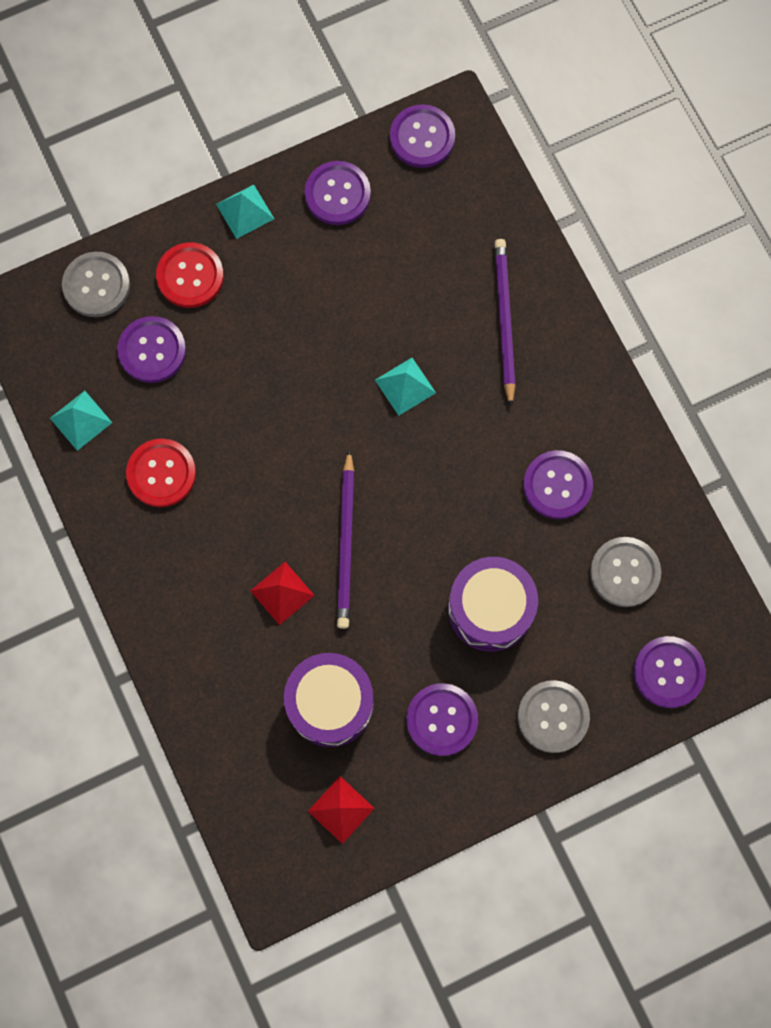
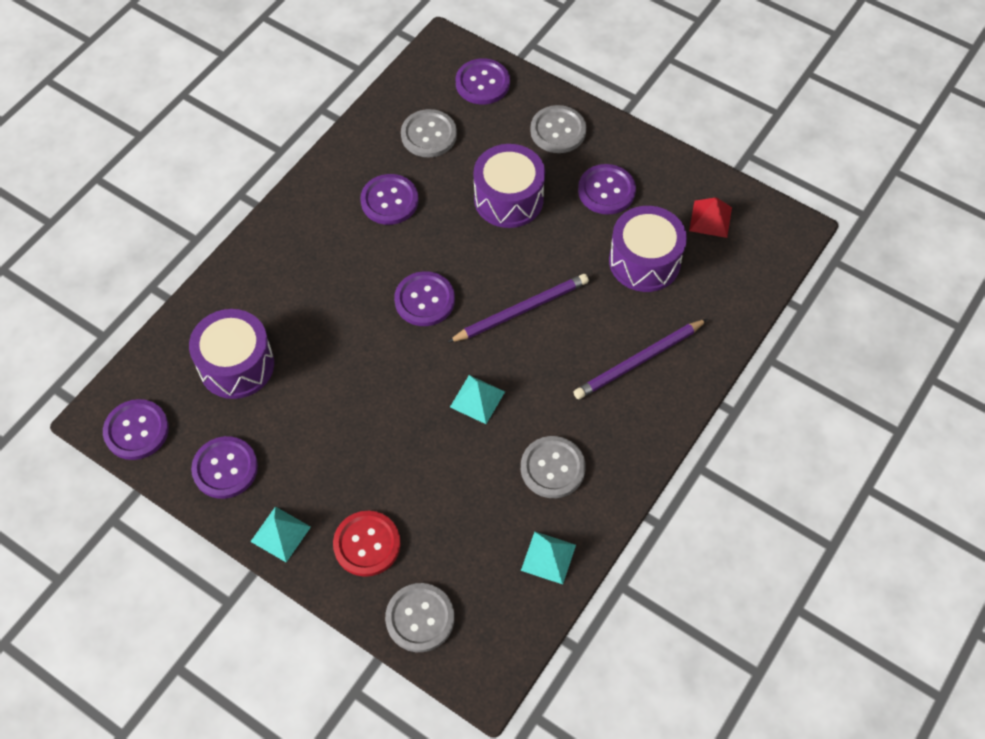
camera: 120 degrees left, 15 degrees down
purple button [117,316,186,383] -> purple button moved to [394,271,455,326]
red button [126,439,196,507] -> grey button [521,436,586,498]
red pyramid [250,562,315,625] -> none
turquoise pyramid [375,358,436,416] -> turquoise pyramid moved to [450,375,505,424]
purple pencil [494,239,515,407] -> purple pencil moved to [574,319,708,400]
none -> purple drum [189,309,274,399]

